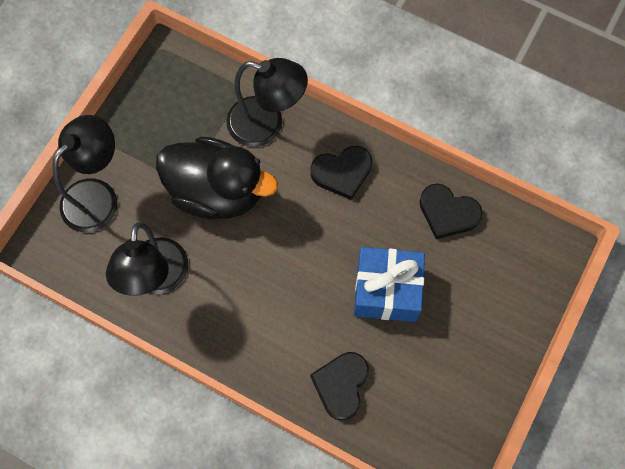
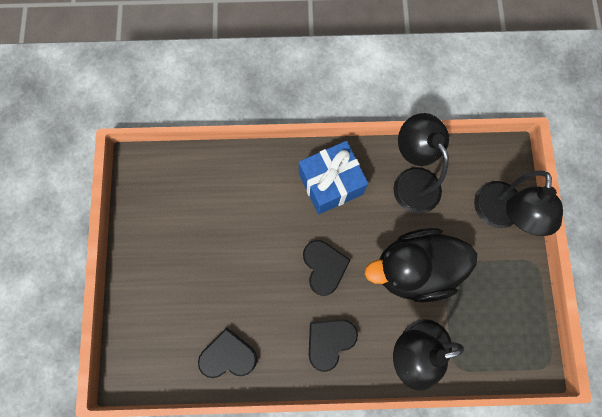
camera: 150 degrees right, 5 degrees up
black heart [310,352,369,421] -> black heart moved to [303,240,351,296]
blue gift [354,247,425,322] -> blue gift moved to [299,141,368,214]

